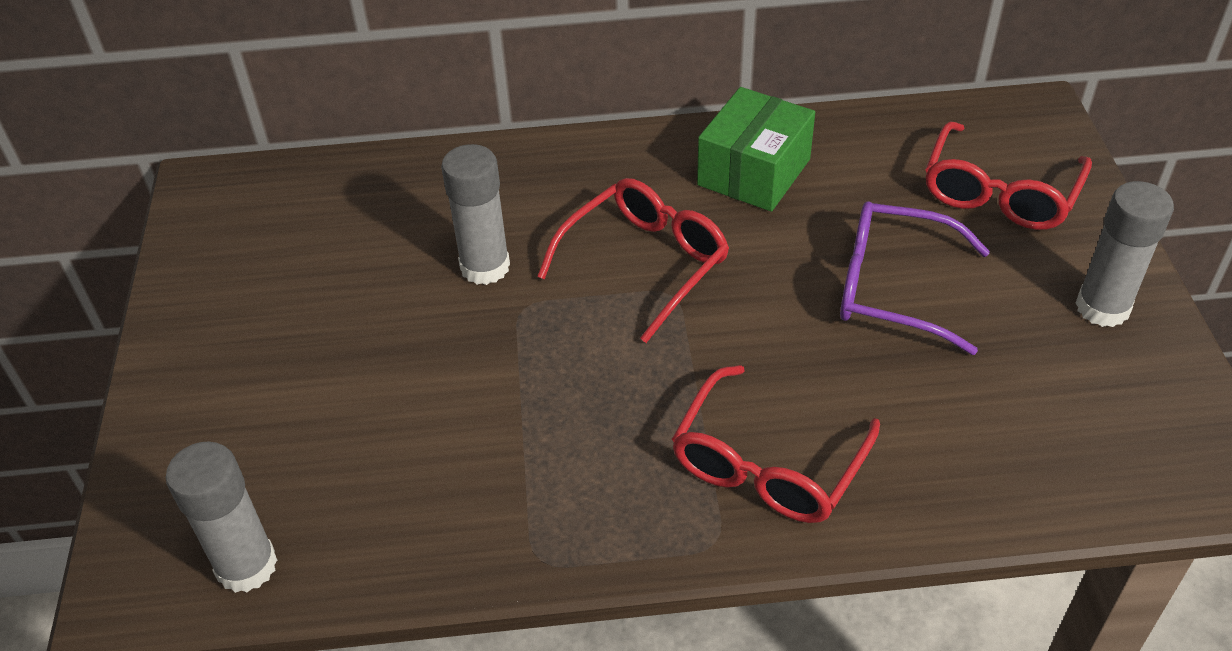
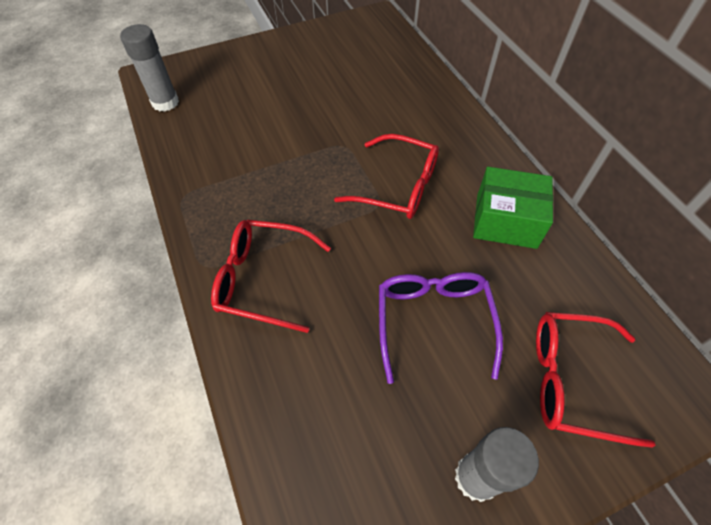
camera: 70 degrees right, 10 degrees up
grey glue stick [441,144,510,285] -> none

